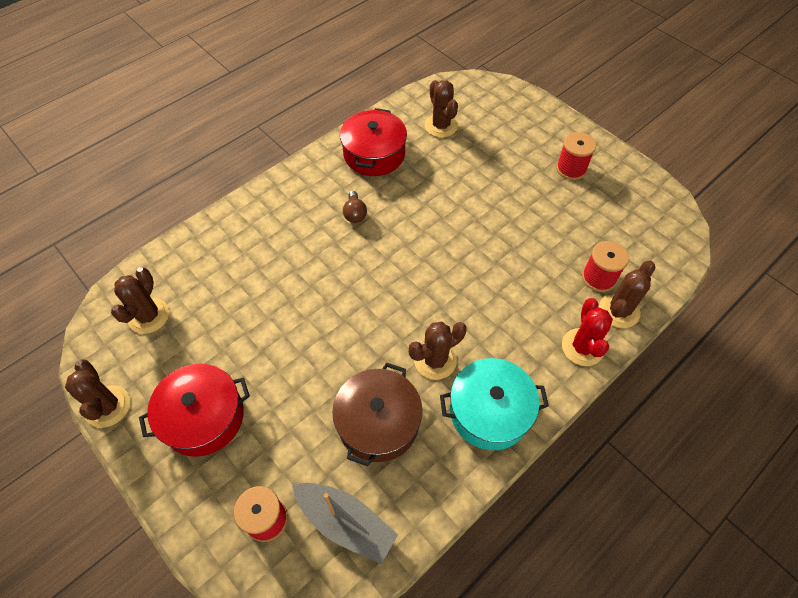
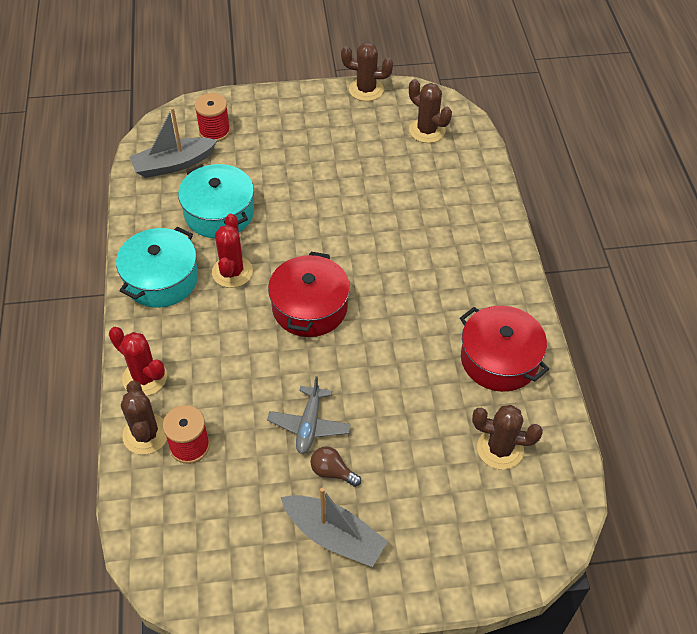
camera: 125 degrees right, 5 degrees down
red pot [139,364,250,457] -> red pot moved to [268,252,350,337]
brown pot [332,362,422,467] -> turquoise pot [178,164,254,238]
brown light bulb [343,191,367,223] -> brown light bulb moved to [311,446,361,487]
brown cactus [409,322,467,380] -> red cactus [212,213,253,288]
red spool [556,132,596,180] -> grey boat [281,487,388,567]
none -> grey plane [267,376,351,454]

